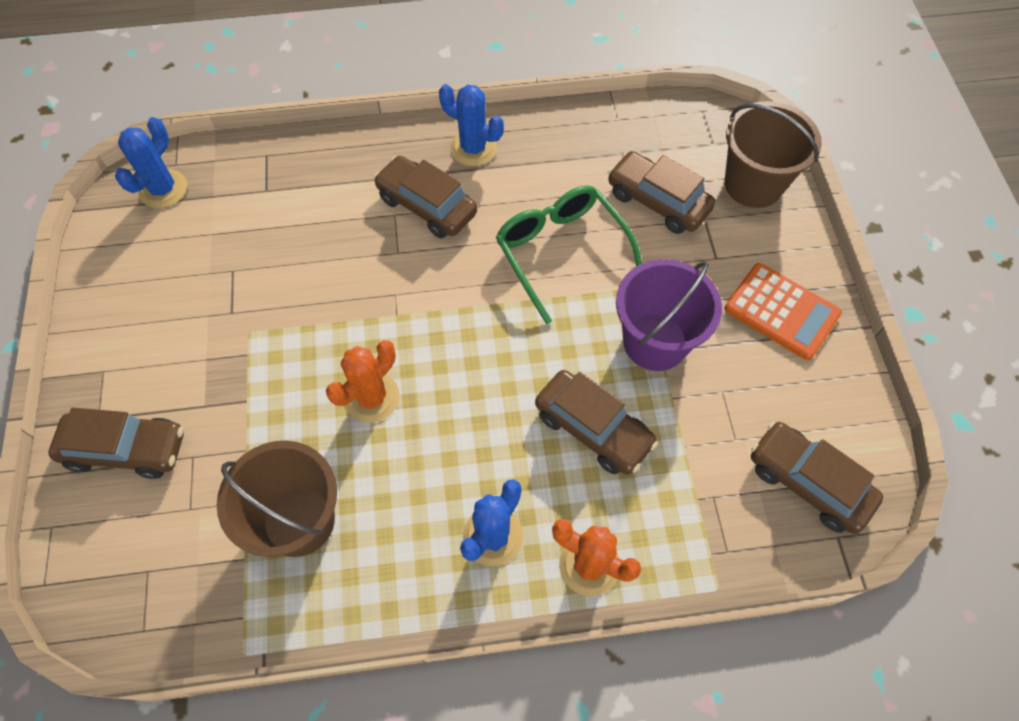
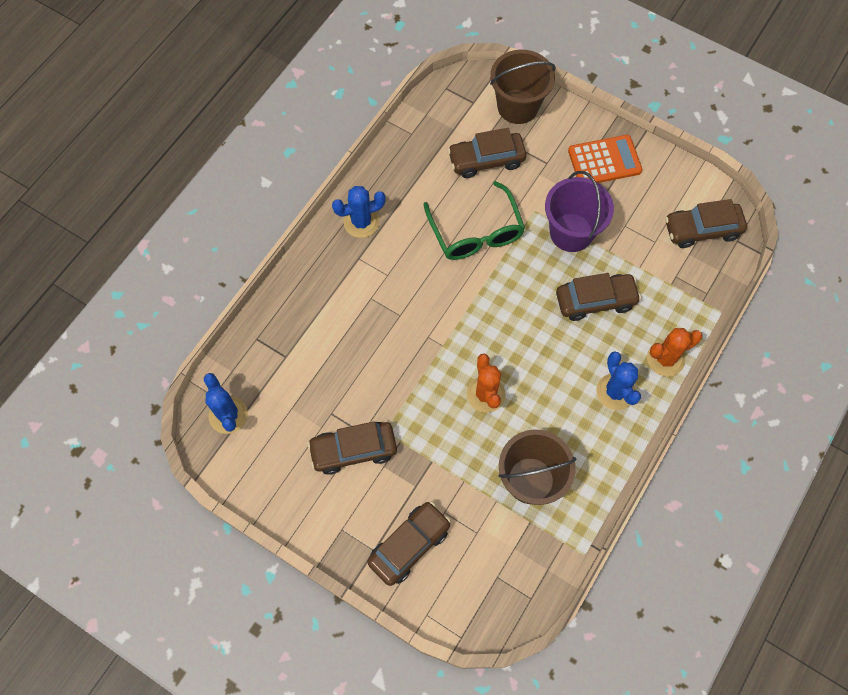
camera: 50 degrees left, 5 degrees up
brown car [373,156,477,239] -> brown car moved to [307,421,397,475]
green glasses [496,185,642,324] -> green glasses turned 120 degrees counterclockwise [423,181,525,260]

